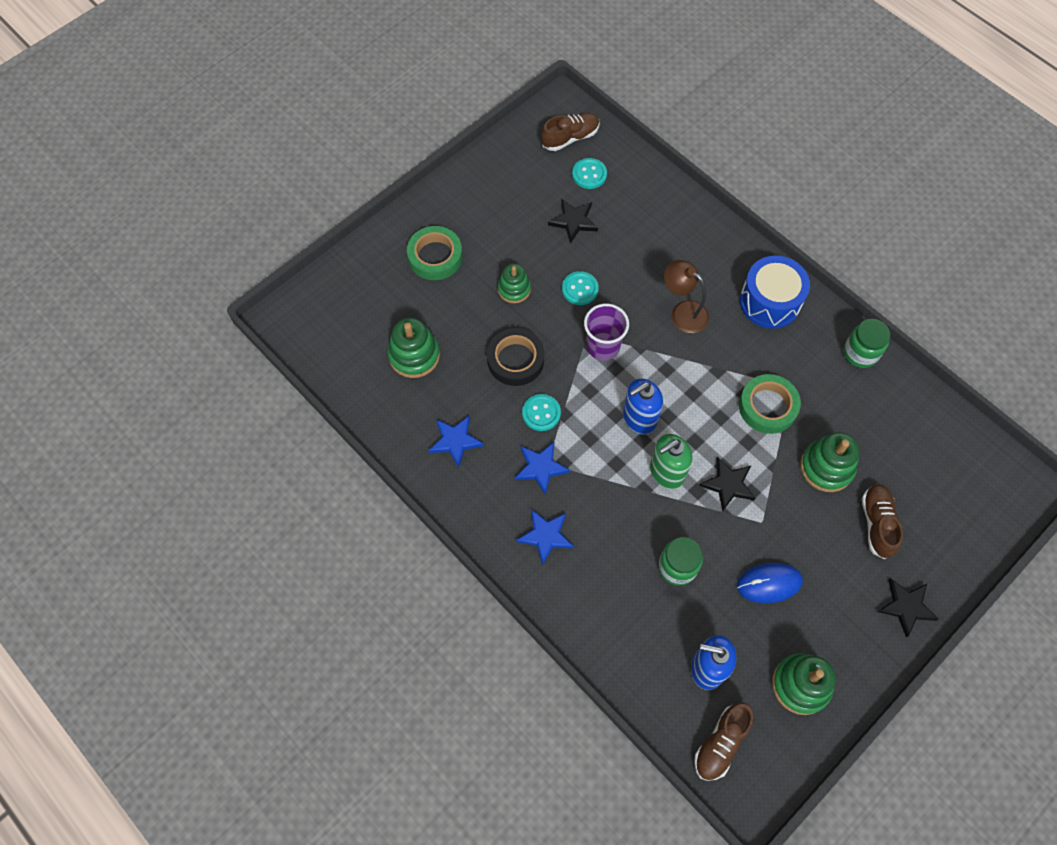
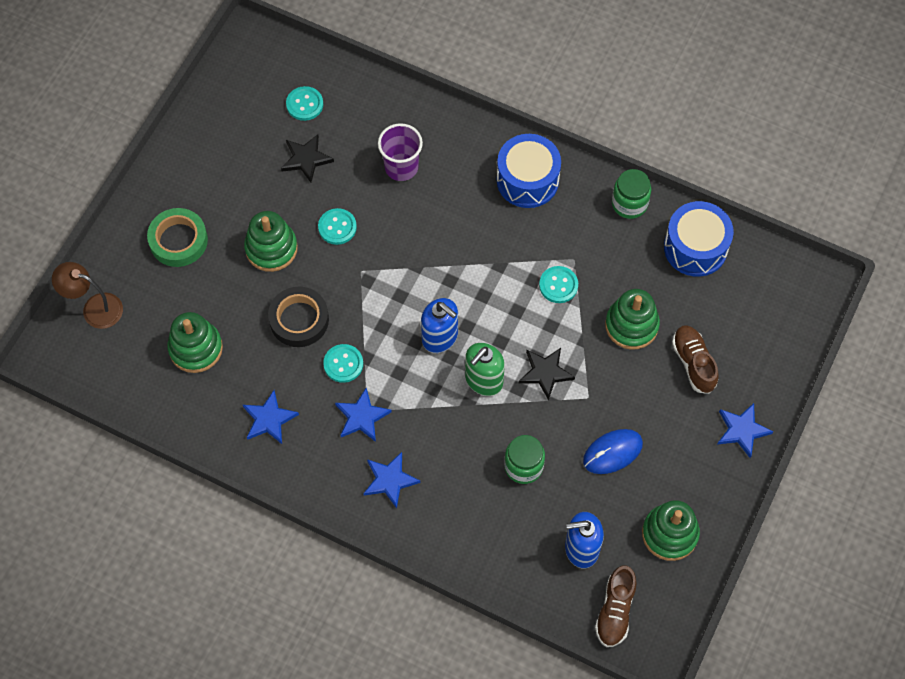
camera: 20 degrees left, 0 degrees up
green stacking toy [498,264,531,303] -> green stacking toy [244,211,298,272], size x1.50
brown shoe [541,113,600,151] -> none
purple cup [584,304,629,361] -> purple cup moved to [378,123,423,181]
blue soap dispenser [623,378,663,434] -> blue soap dispenser turned 90 degrees counterclockwise [421,298,458,353]
brown lamp [664,260,709,333] -> brown lamp moved to [52,262,123,329]
green tape [739,374,801,434] -> turquoise button [539,266,578,303]
black star [877,578,939,638] -> blue star [717,403,774,458]
none -> blue drum [664,201,734,277]

